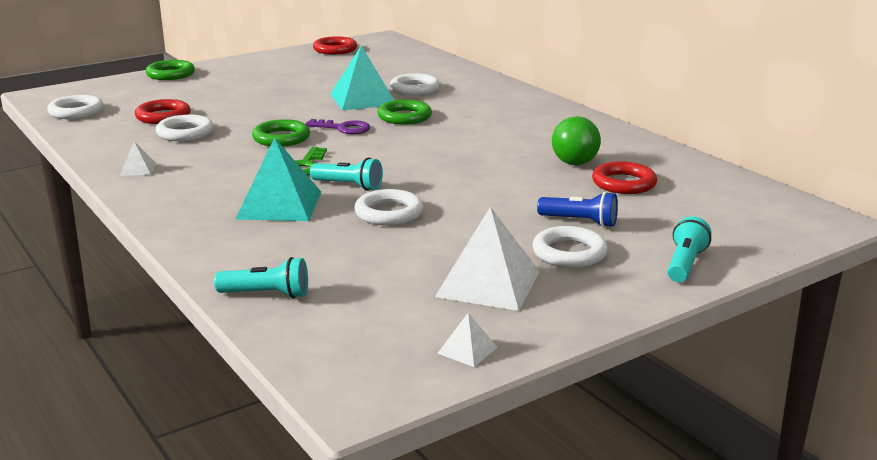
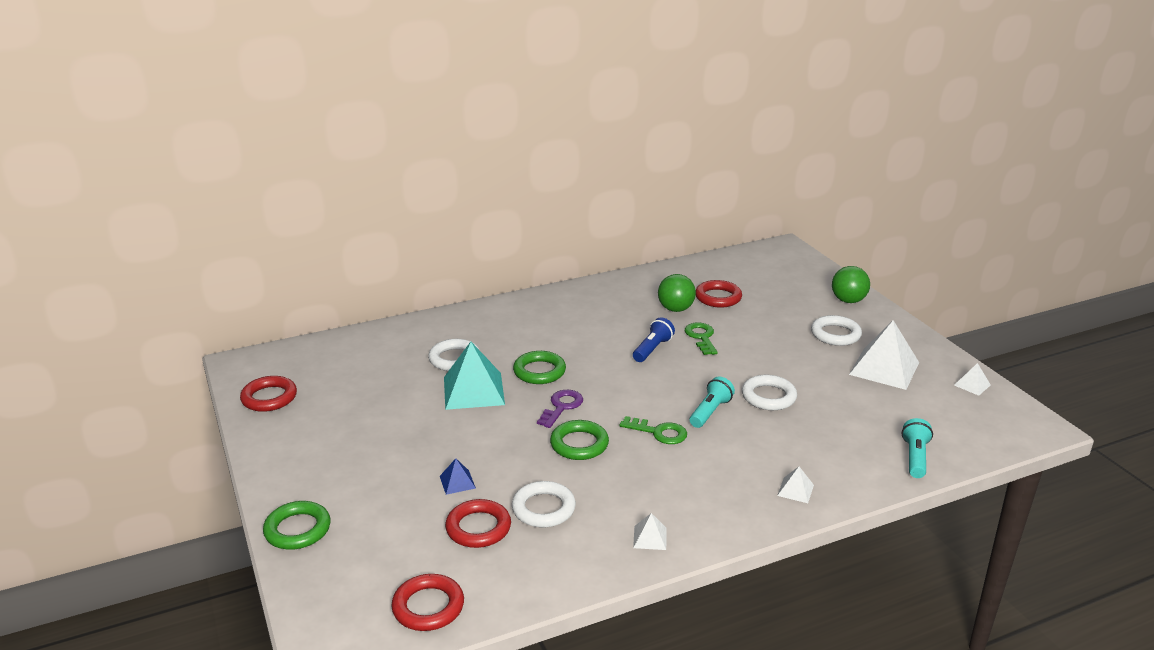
camera: 80 degrees left, 5 degrees up
white ring [47,95,104,119] -> red ring [391,574,464,631]
turquoise pyramid [236,137,321,221] -> none
blue flashlight [537,192,618,228] -> blue flashlight moved to [633,317,675,362]
turquoise flashlight [667,216,711,282] -> green ball [832,266,870,303]
none -> blue pyramid [440,458,476,495]
none -> green key [685,322,718,355]
none -> white pyramid [777,467,814,503]

